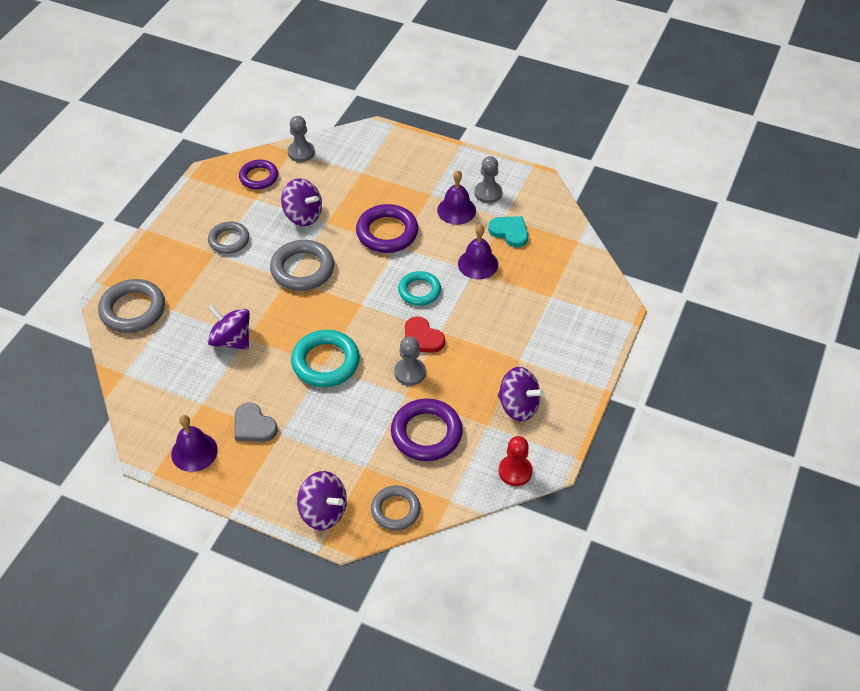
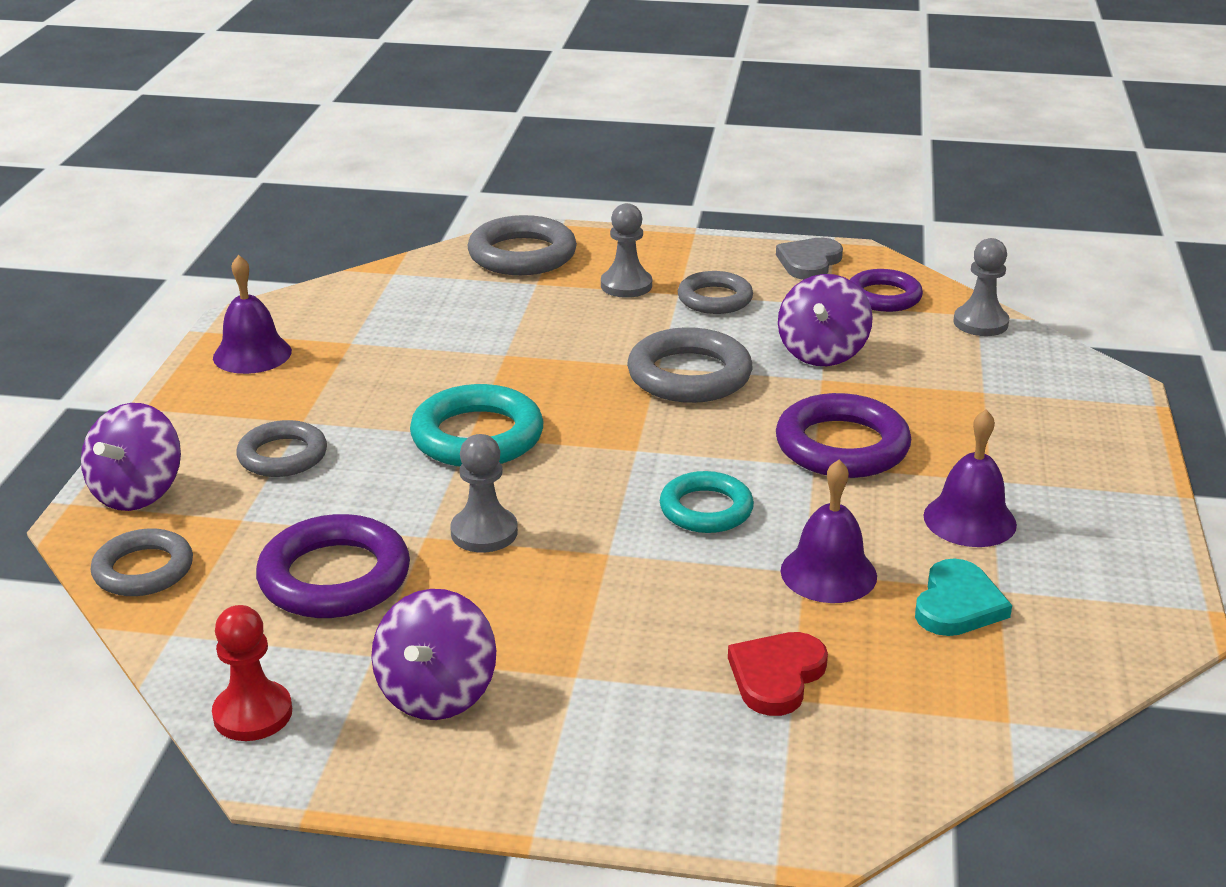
camera: 75 degrees right, 20 degrees down
purple spinning top [208,304,250,350] -> none
grey heart [234,402,278,442] -> grey heart moved to [776,238,843,280]
red heart [405,316,445,353] -> red heart moved to [728,632,828,716]
grey pawn [474,156,502,203] -> grey pawn moved to [601,203,652,298]
none -> grey ring [236,420,327,477]

